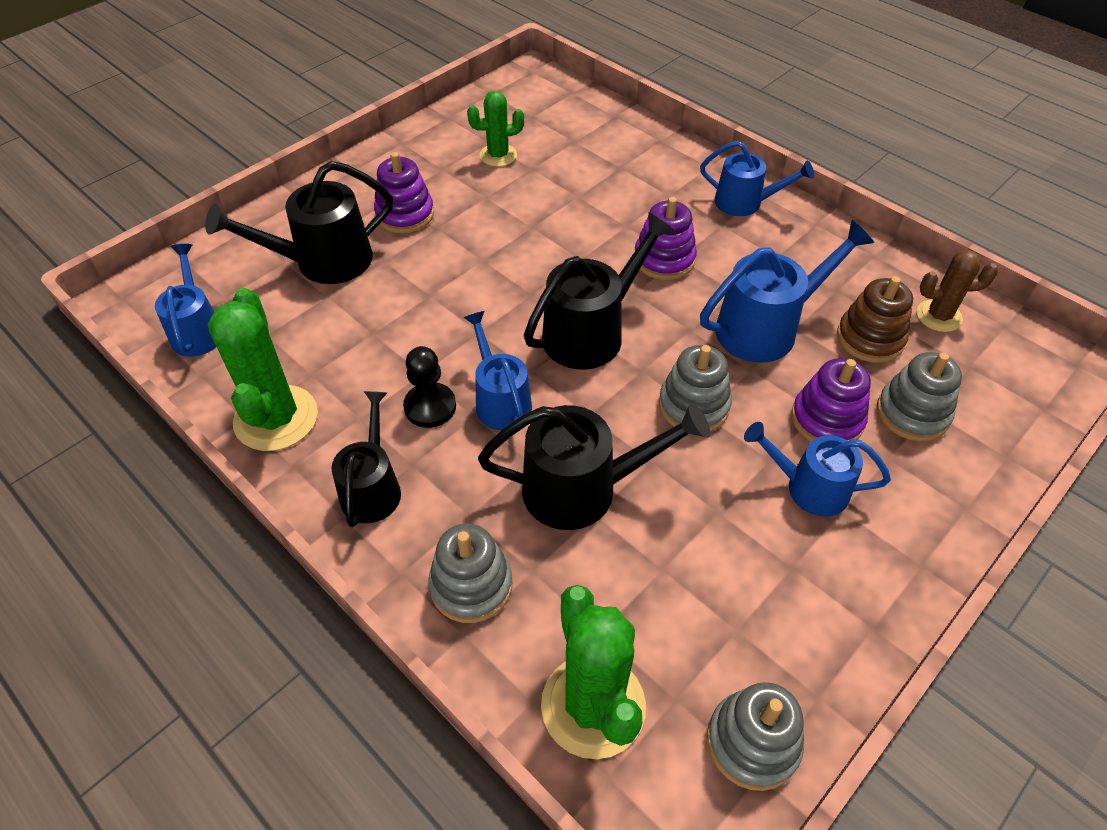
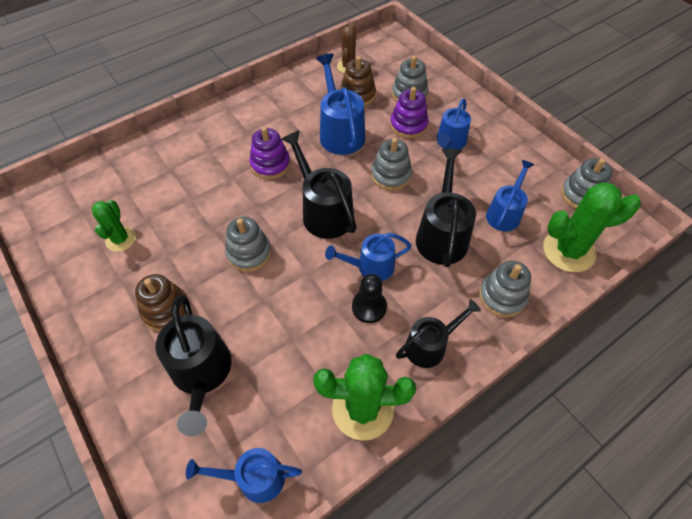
camera: 80 degrees left, 5 degrees up
black watering can [332,391,401,527] -> black watering can turned 135 degrees clockwise [396,299,481,368]
purple stacking toy [374,152,434,233] -> brown stacking toy [135,274,190,331]
blue watering can [700,140,814,216] -> blue watering can moved to [486,160,535,232]
none -> grey stacking toy [225,217,271,272]

